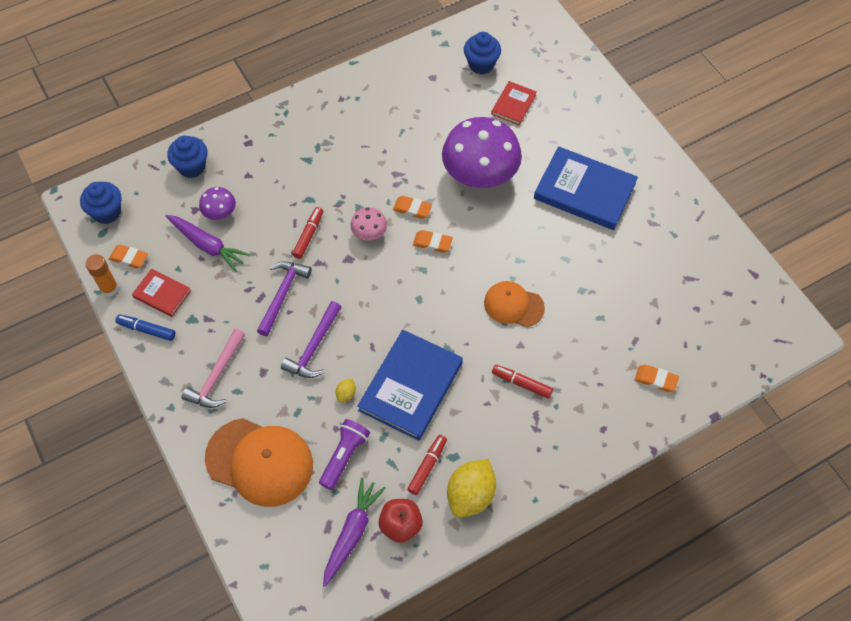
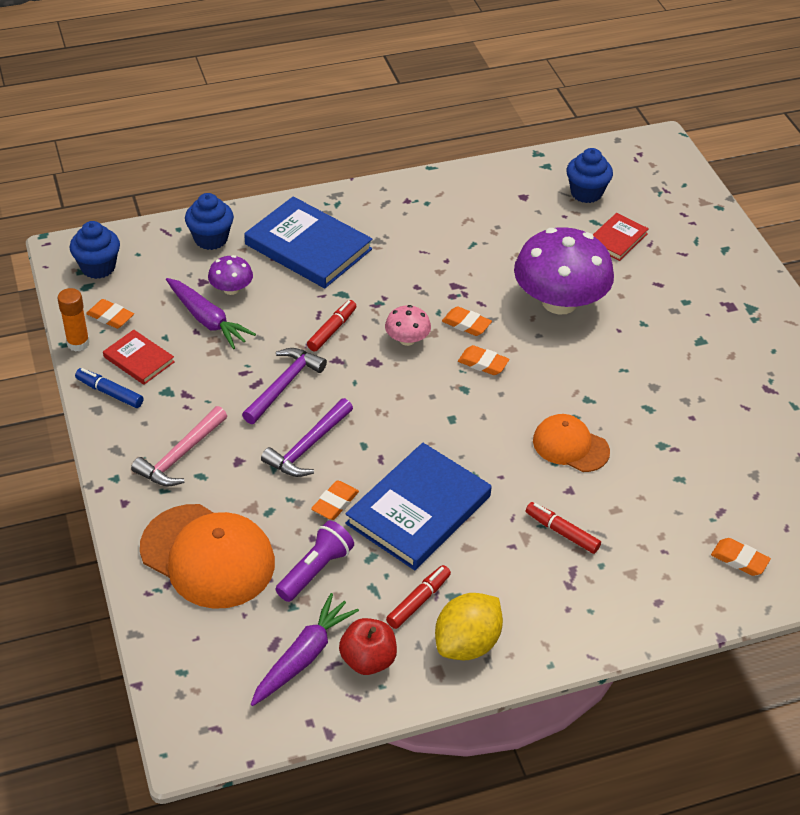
camera: 10 degrees right, 15 degrees down
yellow lemon [336,379,356,402] -> orange eraser [311,480,359,520]
blue book [534,146,638,230] -> blue book moved to [244,196,373,288]

